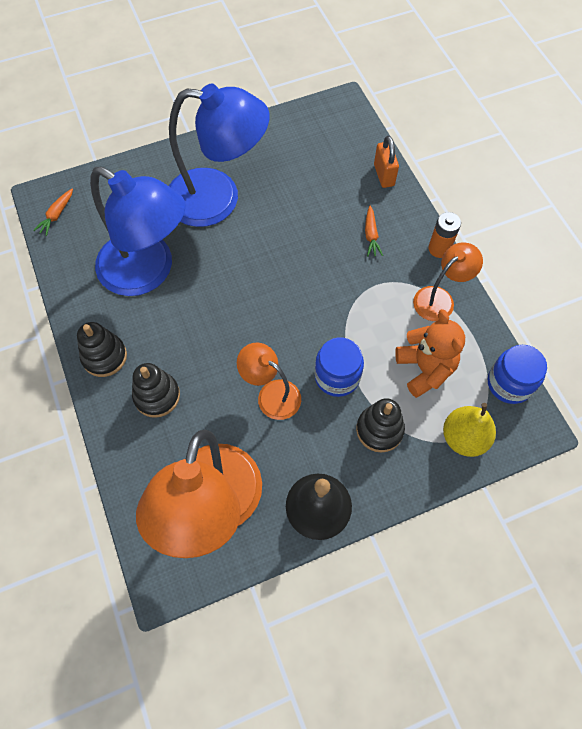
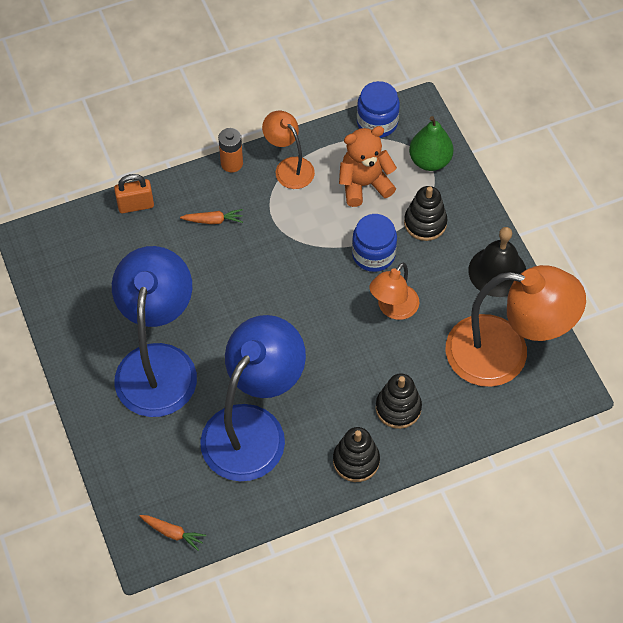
camera: 90 degrees left, 5 degrees down
yellow pear [443,403,496,457] -> green pear [409,116,454,171]

